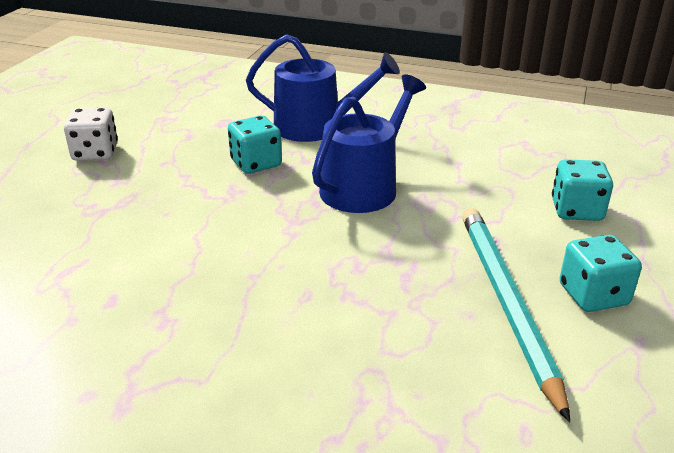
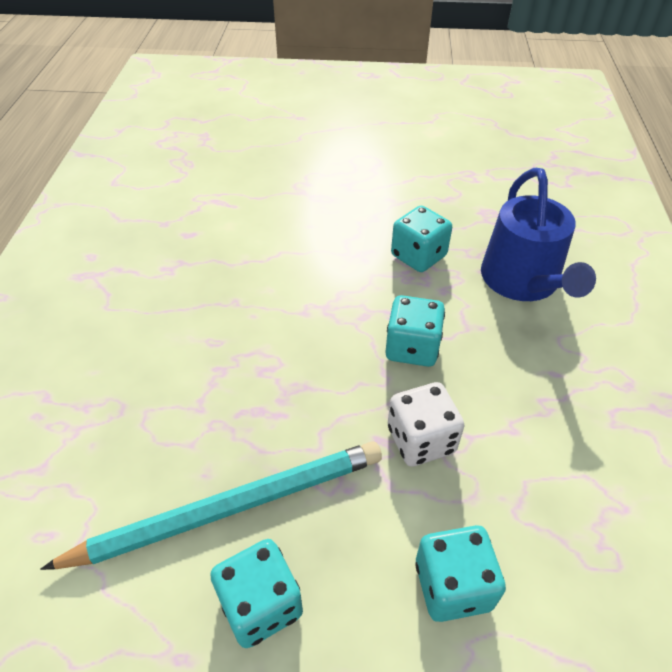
camera: 75 degrees right, 15 degrees up
white dice [64,108,118,161] -> white dice moved to [388,382,465,467]
blue watering can [312,75,426,213] -> turquoise dice [385,295,445,367]

